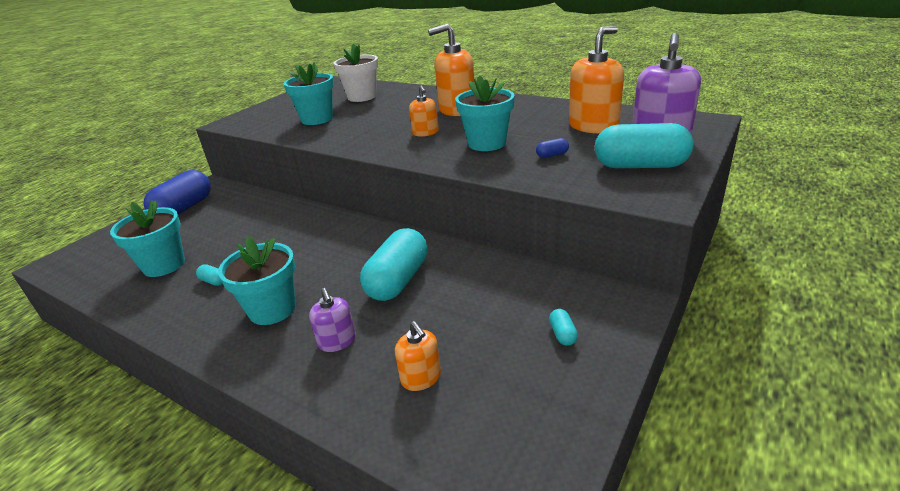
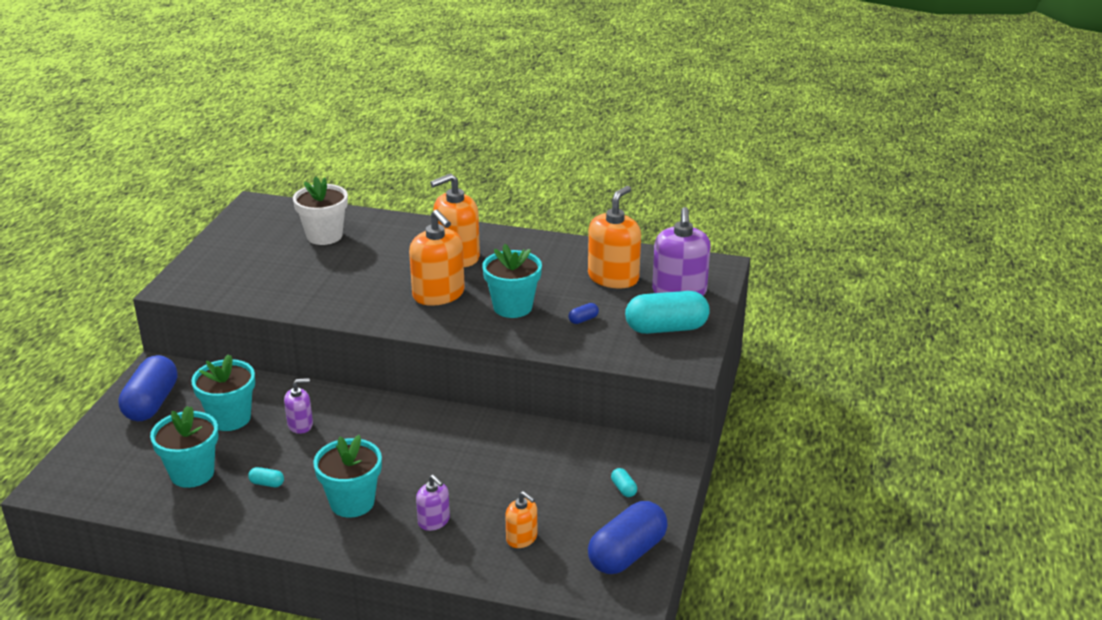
camera: 20 degrees left, 0 degrees up
turquoise flower pot [284,62,334,125] -> turquoise flower pot moved to [191,354,255,431]
turquoise capsule [360,228,427,301] -> none
orange soap dispenser [409,85,439,137] -> orange soap dispenser [409,209,465,306], size x1.86
none -> purple soap dispenser [284,378,313,434]
none -> blue capsule [588,501,668,574]

